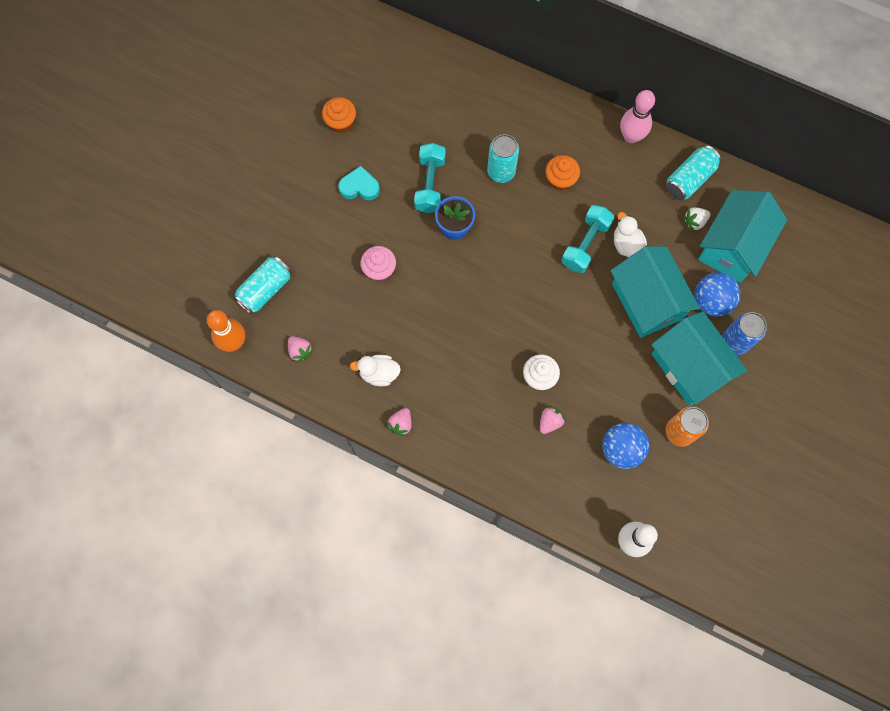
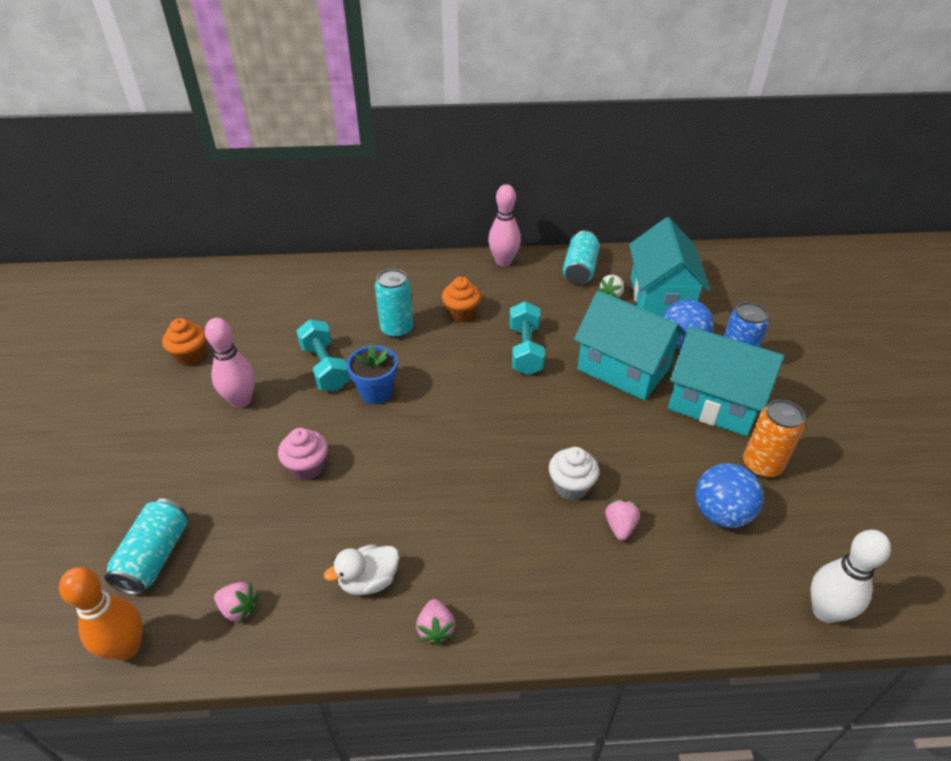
camera: 30 degrees left, 30 degrees down
turquoise heart [338,166,380,200] -> pink bowling pin [205,318,255,408]
white duck [614,212,647,257] -> none

